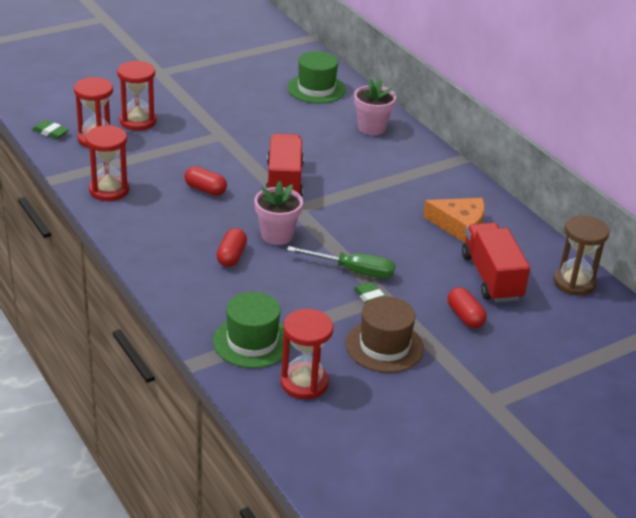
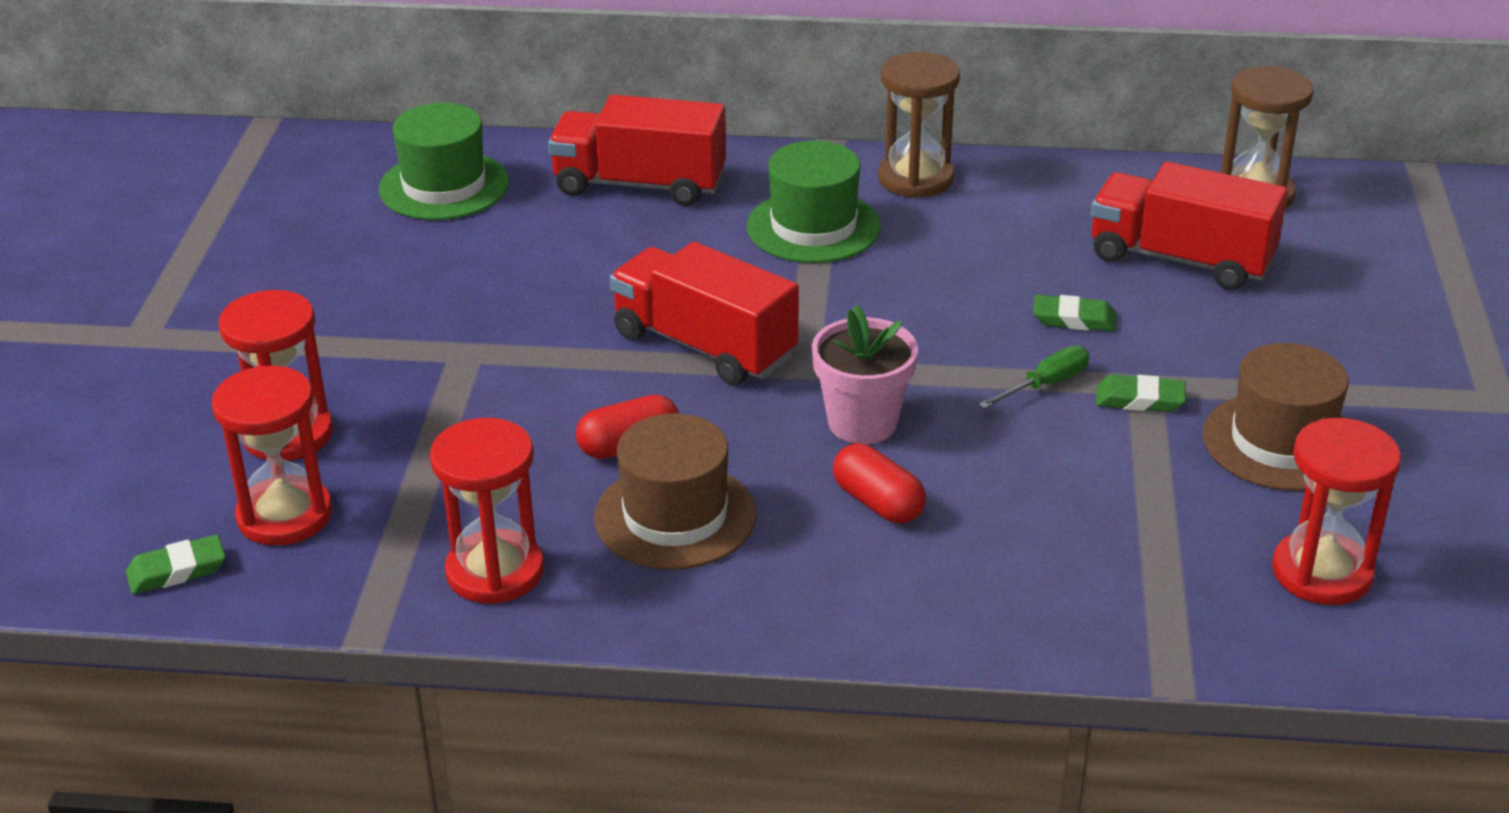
camera: 50 degrees left, 0 degrees up
green hat [213,292,292,368] -> green hat moved to [747,141,881,263]
green screwdriver [287,246,395,279] -> green screwdriver [978,346,1090,409], size x0.63
pink flower pot [354,79,396,135] -> red truck [548,95,726,206]
orange cheese [423,198,485,243] -> none
red capsule [448,287,487,328] -> none
none -> brown hat [594,413,757,570]
none -> brown hourglass [878,52,960,198]
none -> green eraser [1033,295,1116,331]

